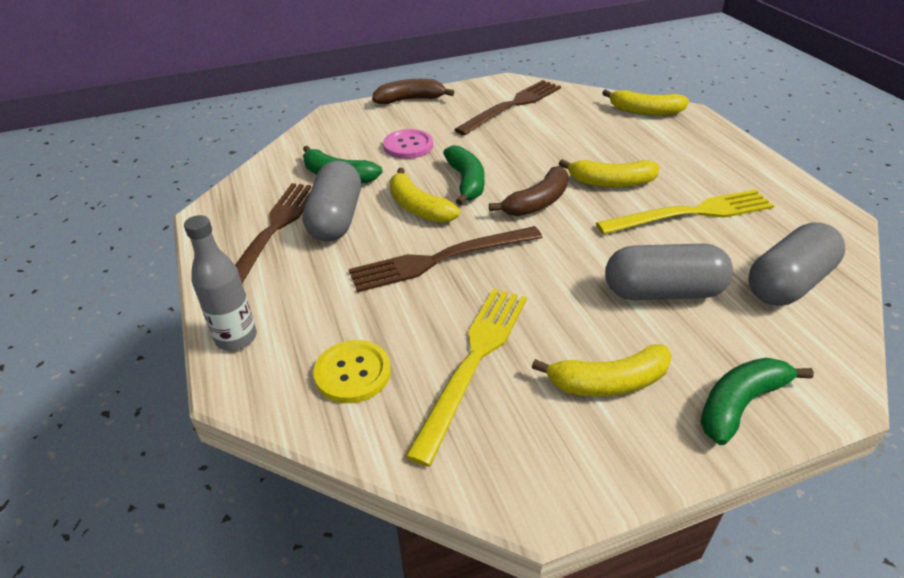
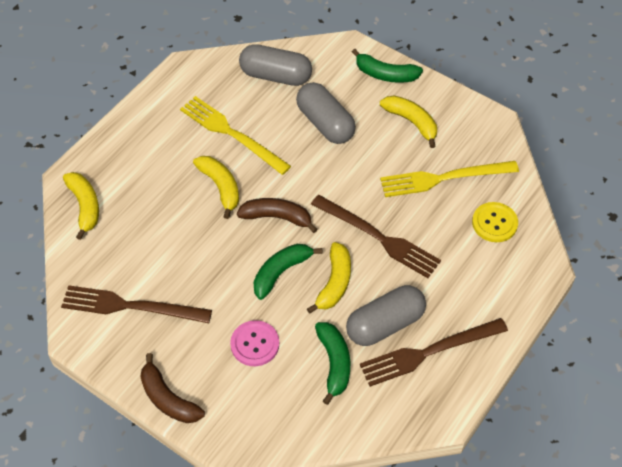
camera: 125 degrees left, 15 degrees up
grey bottle [184,215,257,351] -> none

